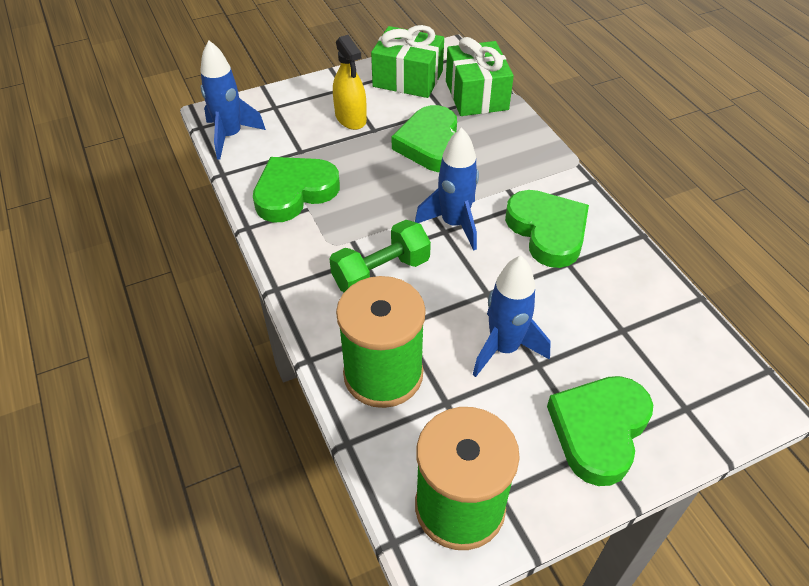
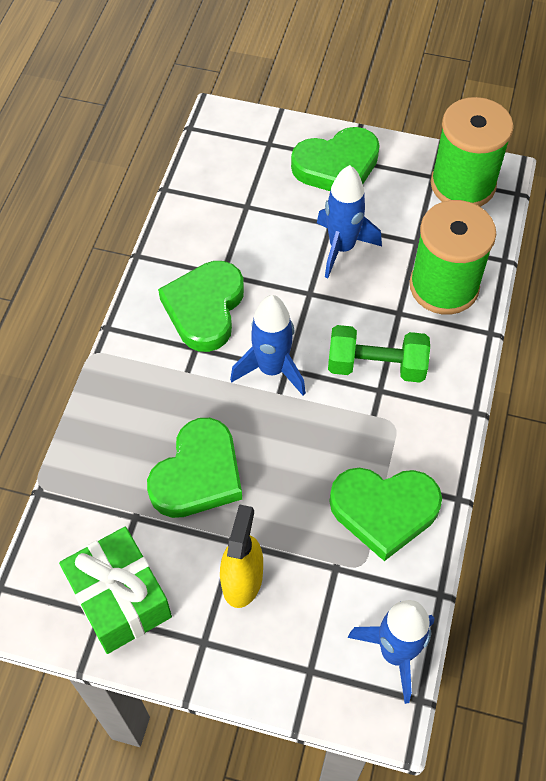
camera: 140 degrees left, 10 degrees up
green gift [446,37,514,116] -> none

